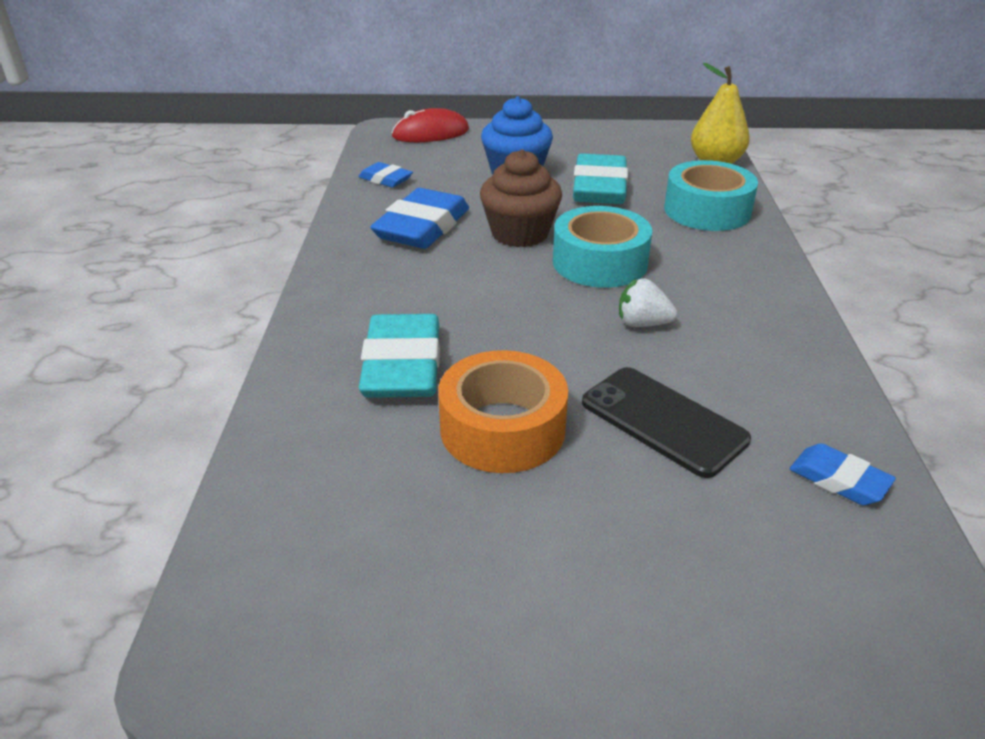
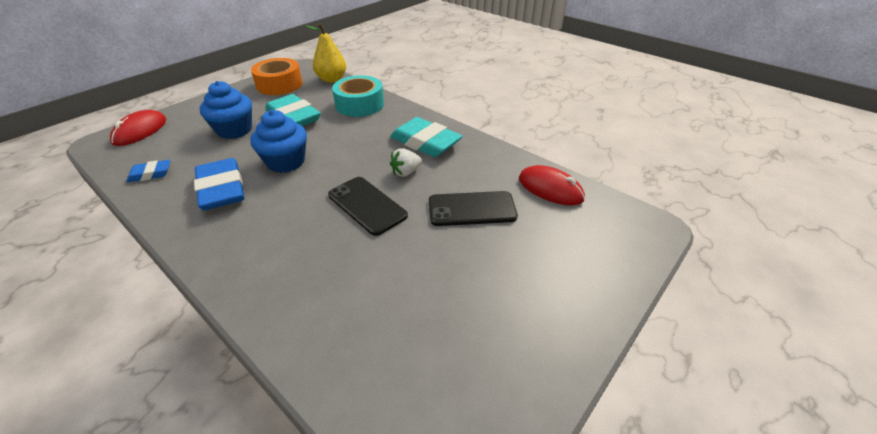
camera: 50 degrees left, 5 degrees up
turquoise eraser [359,314,440,398] -> turquoise eraser moved to [390,117,463,157]
orange tape [438,350,568,473] -> orange tape moved to [251,58,303,95]
brown cupcake [480,149,562,247] -> blue cupcake [250,110,307,173]
turquoise tape [553,206,652,288] -> none
blue eraser [790,443,896,505] -> red mouse [519,165,585,205]
none -> black phone [328,177,408,236]

